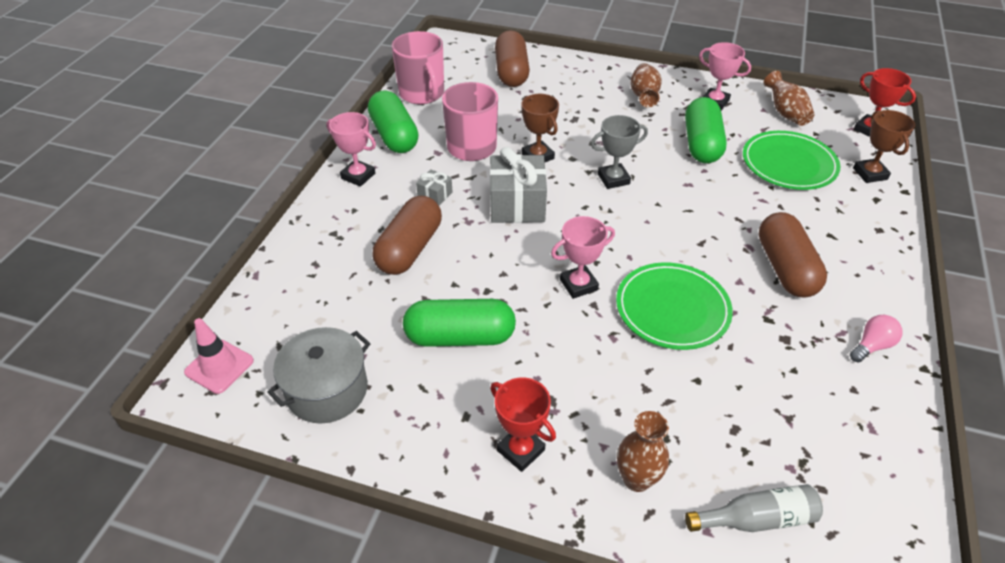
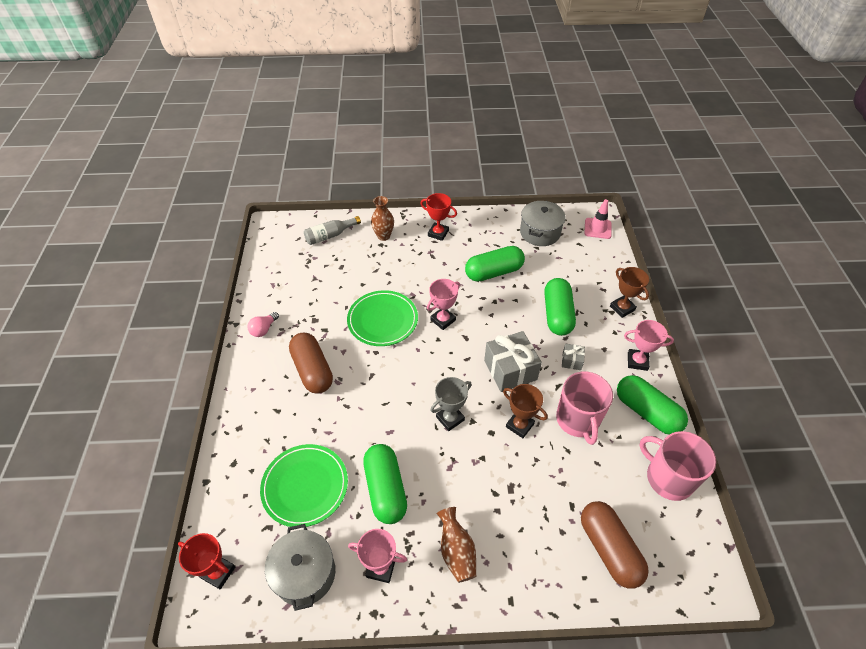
camera: 160 degrees right, 5 degrees up
brown capsule [373,196,442,275] -> green capsule [544,278,576,336]
brown vase [763,71,815,126] -> grey pot [265,524,335,611]
brown trophy [853,110,915,183] -> brown trophy moved to [610,267,649,318]

